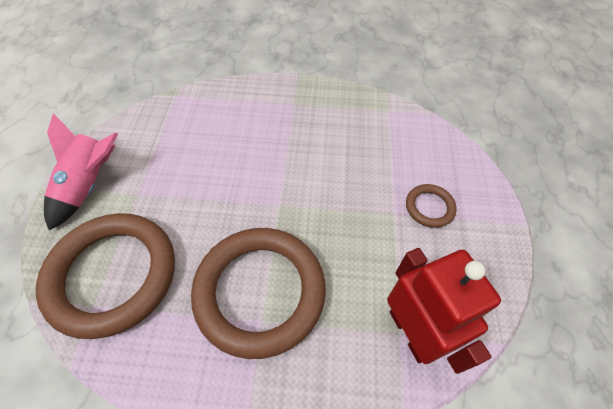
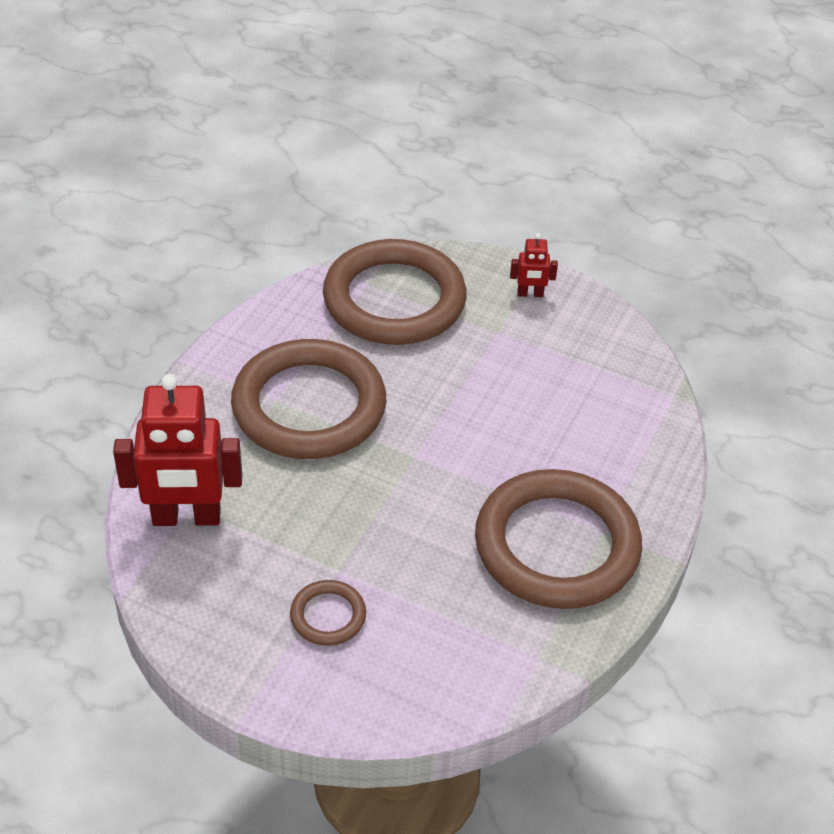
camera: 110 degrees right, 10 degrees down
pink rocket [44,113,118,230] -> red robot [510,233,558,297]
none -> brown ring [475,469,642,609]

